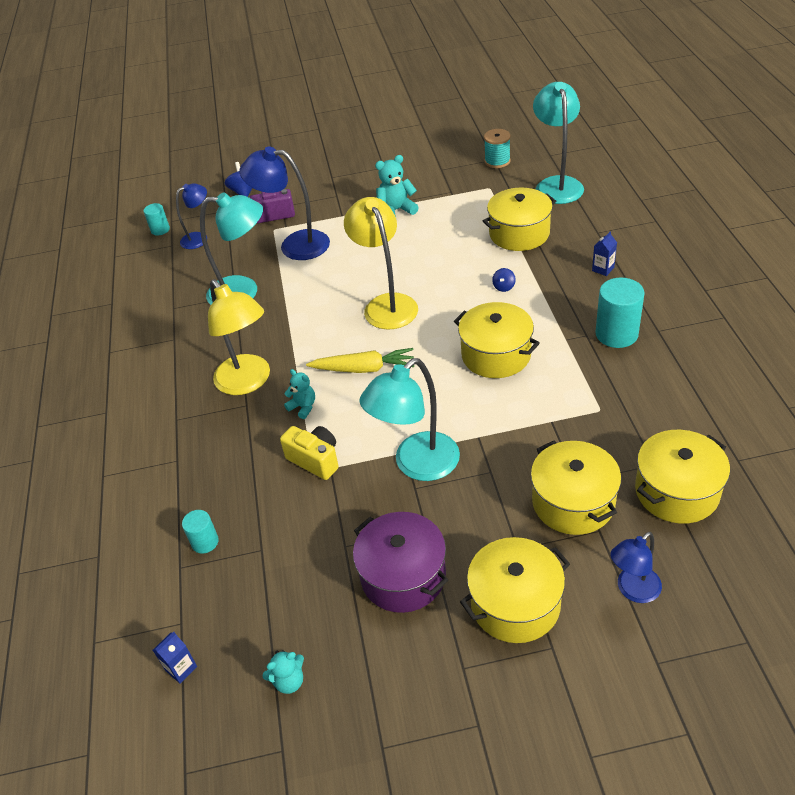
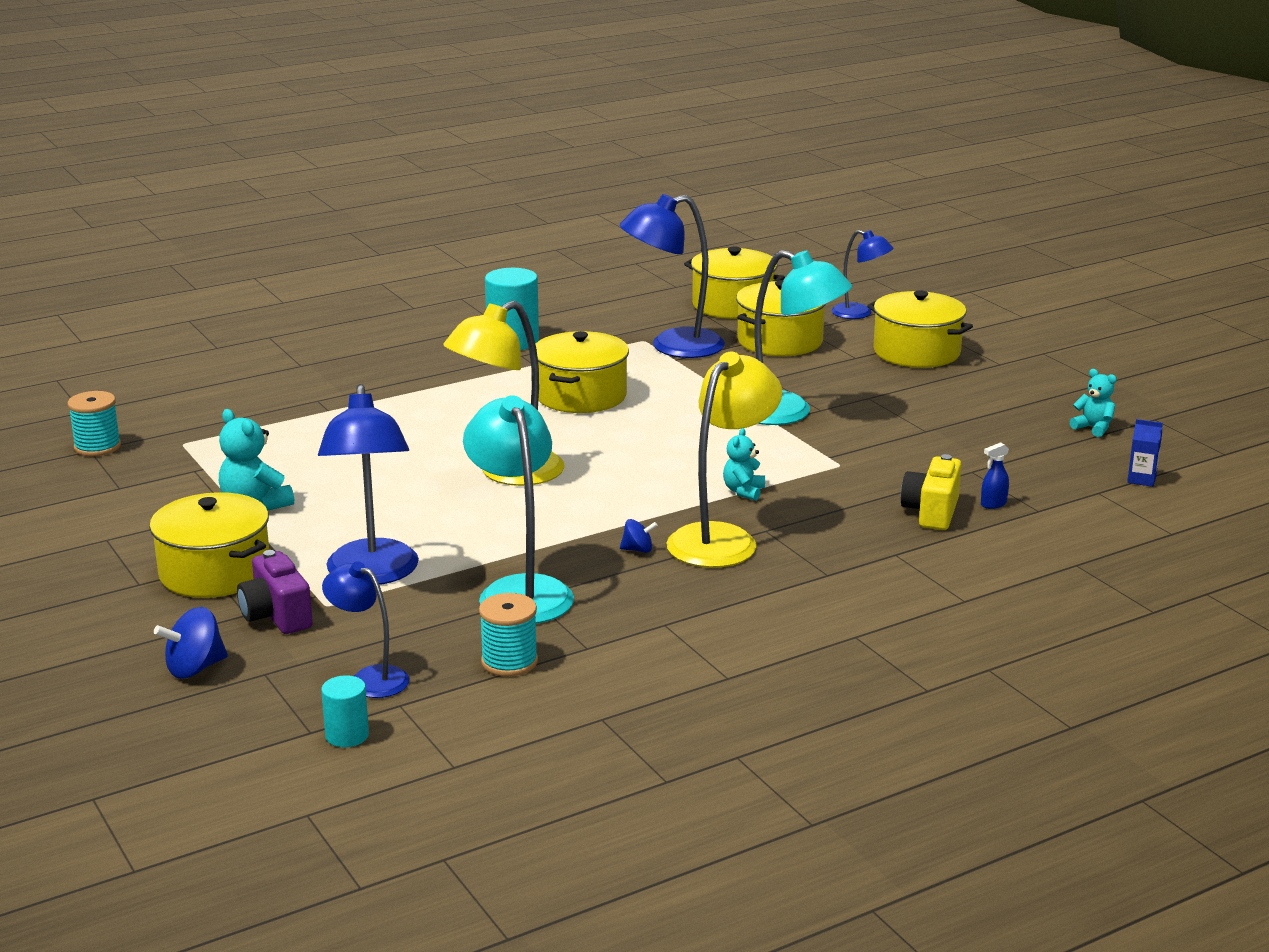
camera: 115 degrees left, 20 degrees down
turquoise cylinder [182,510,219,554] -> blue spray bottle [981,442,1009,509]
yellow camera [280,426,339,480] -> yellow camera moved to [901,454,962,530]
yellow carrot [306,348,414,373] -> none
purple pot [353,512,448,613] -> none
yellow pot [483,188,556,251] -> yellow pot moved to [149,492,269,598]
blue spinning top [492,268,516,292] -> blue spinning top moved to [620,519,658,553]
turquoise lamp [533,82,584,204] -> none
blue carton [592,231,617,276] -> none
none -> turquoise spool [479,593,538,676]
none -> blue lamp [620,194,725,358]

